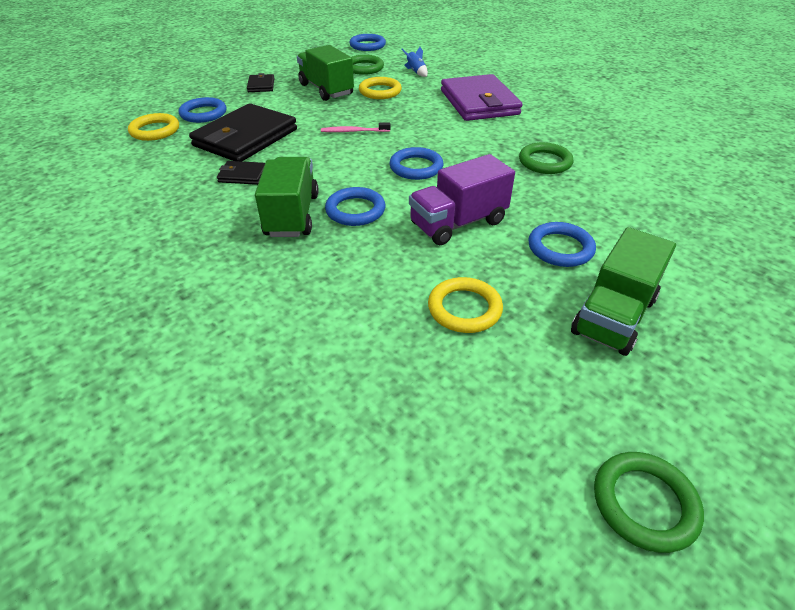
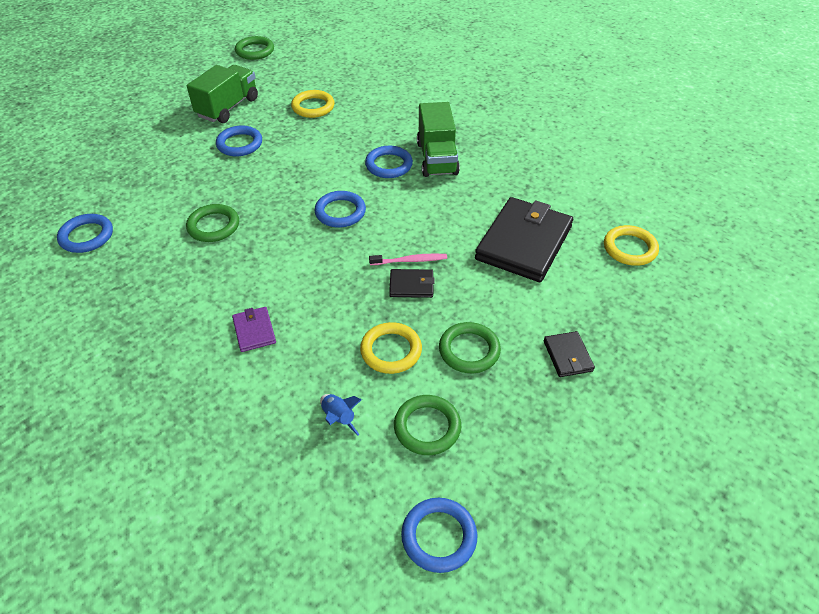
camera: 175 degrees right, 5 degrees up
blue ring [179,97,226,123] -> blue ring moved to [57,214,113,253]
black wallet [217,161,265,185] -> black wallet moved to [389,269,435,298]
green truck [297,45,354,101] -> green ring [439,322,501,373]
purple truck [409,154,515,245] -> none
purple wallet [441,74,522,121] -> purple wallet [232,307,276,352], size x0.45

